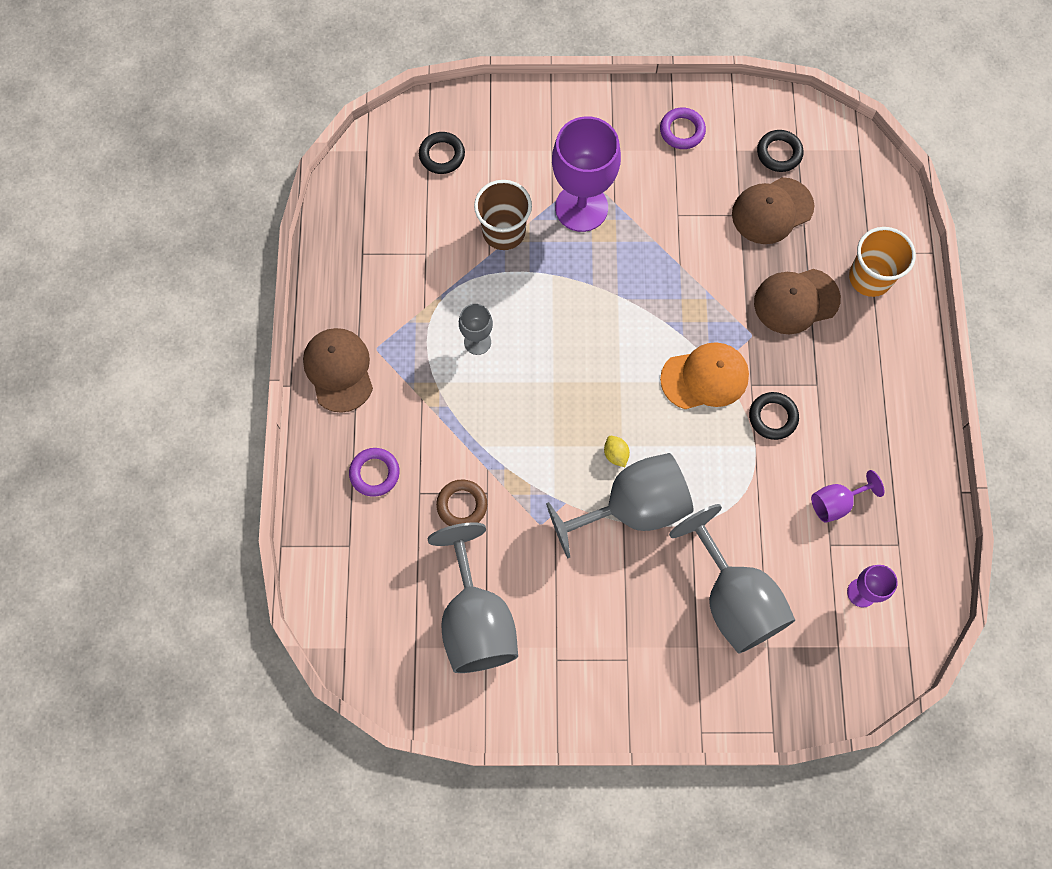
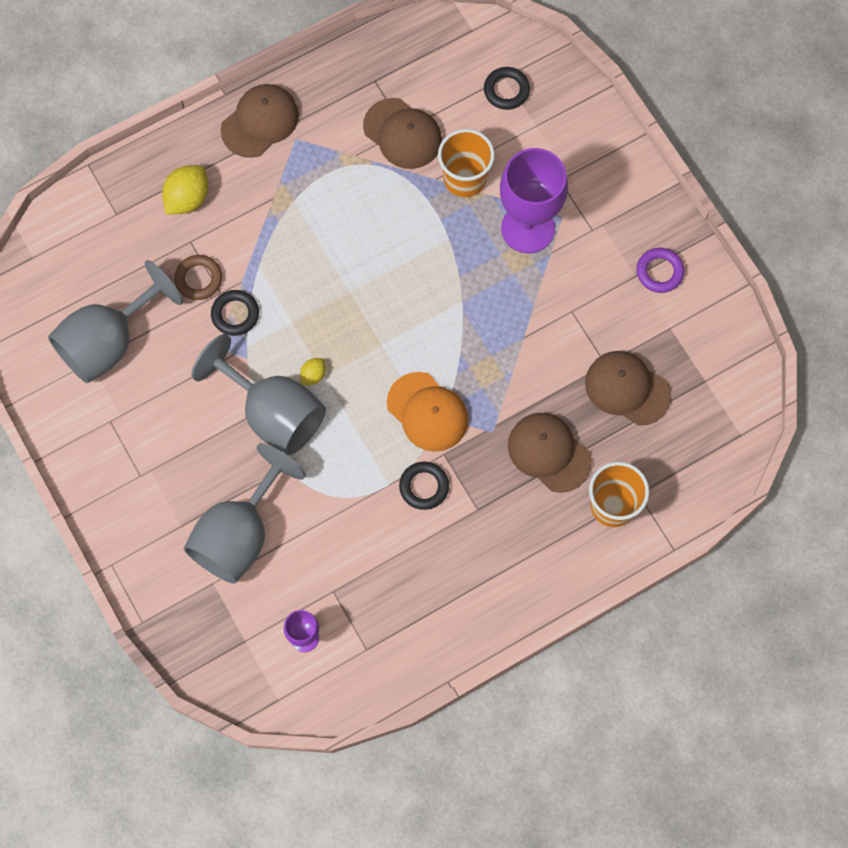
camera: 60 degrees right, 0 degrees up
purple ring [349,448,400,497] -> yellow lemon [162,165,208,214]
grey goblet [459,304,493,355] -> none
brown cup [474,180,532,250] -> orange cup [438,129,495,197]
black ring [757,130,804,172] -> black ring moved to [211,290,259,336]
purple goblet [811,470,885,523] -> none
none -> brown cap [363,98,442,169]

